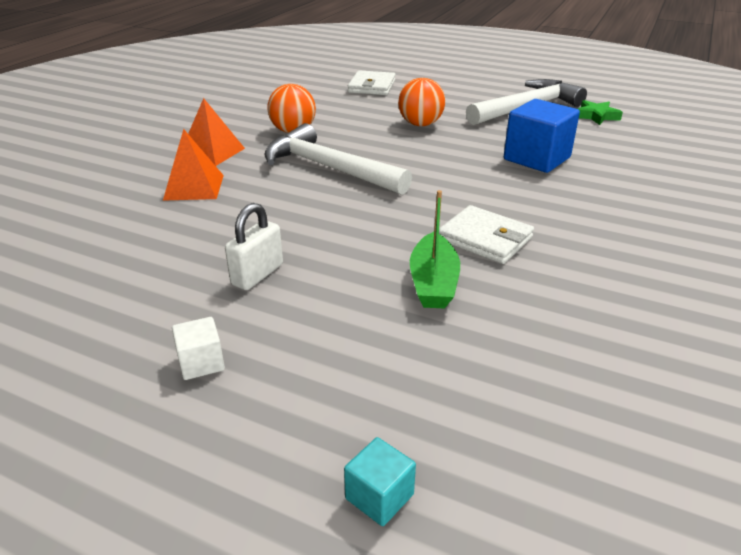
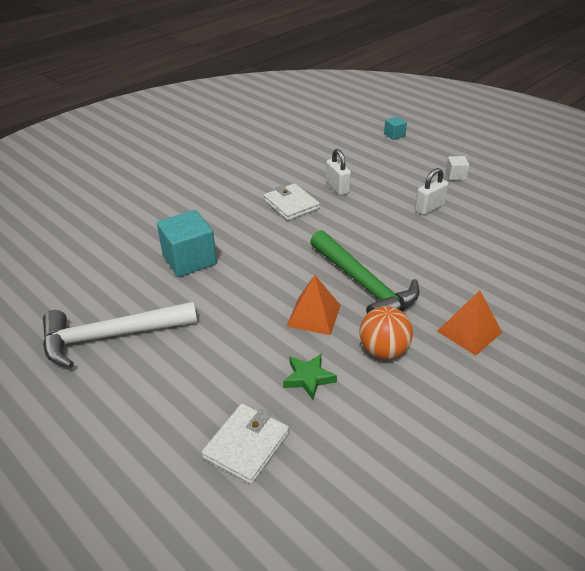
camera: 160 degrees left, 5 degrees up
orange pyramid [163,129,224,201] -> orange pyramid moved to [286,275,341,335]
white hammer [264,123,412,195] -> green hammer [310,230,420,314]
orange ball [398,78,445,126] -> none
green boat [410,190,460,309] -> white padlock [326,149,351,195]
blue cube [504,99,580,173] -> turquoise cube [157,210,217,277]
green star [578,100,623,125] -> green star moved to [283,353,337,400]

